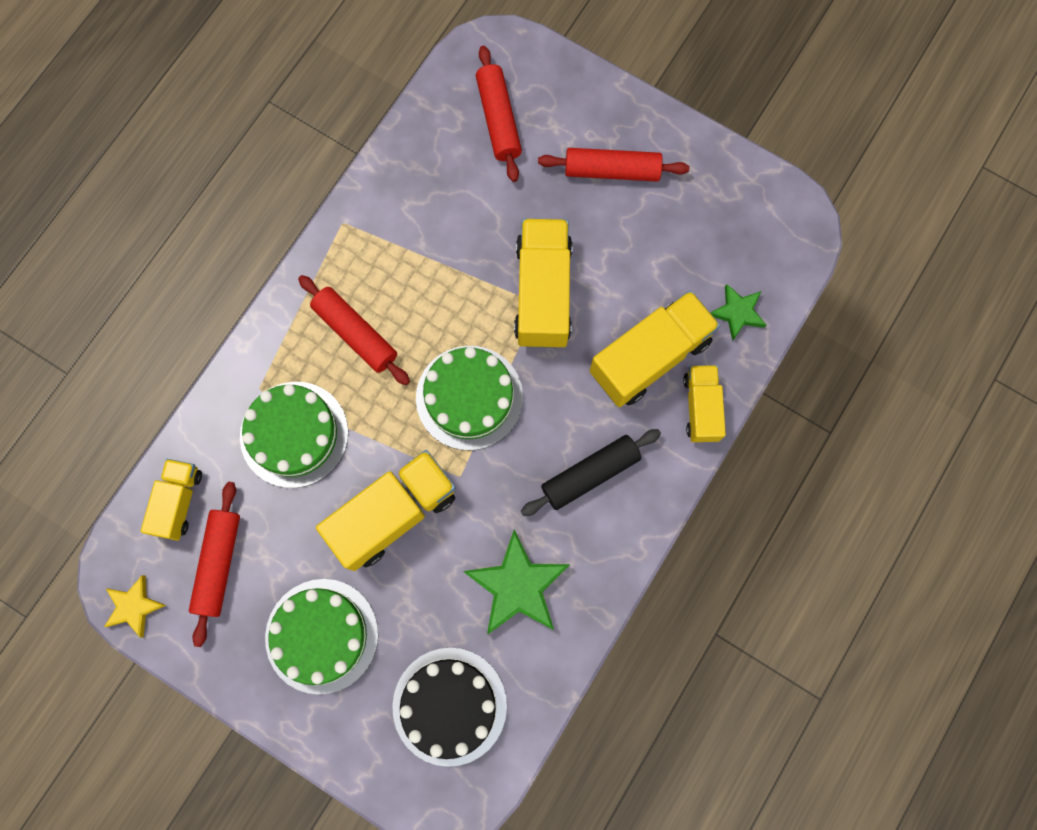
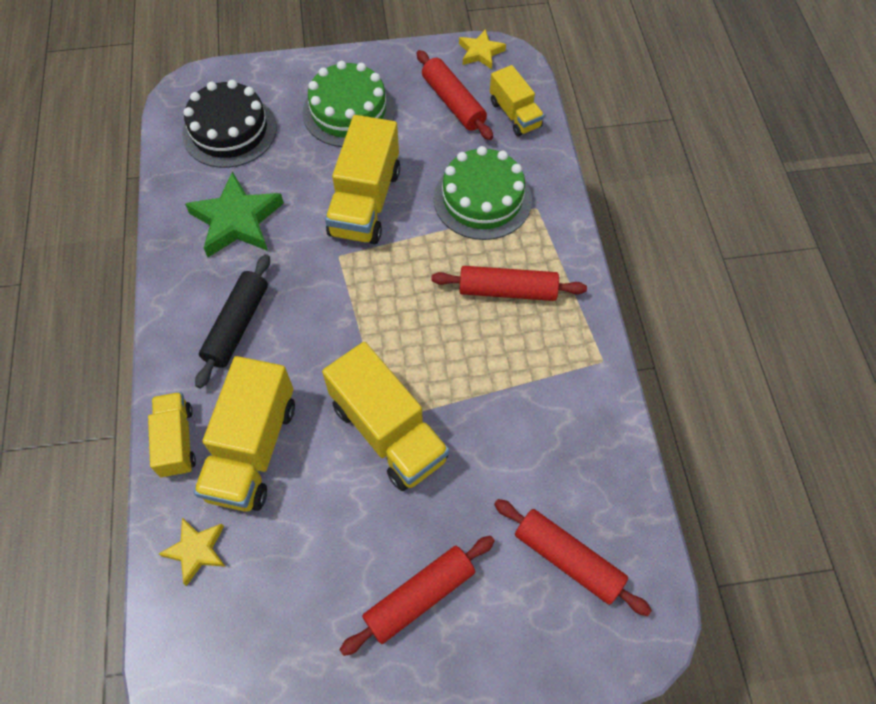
camera: 140 degrees right, 15 degrees down
green cake [416,346,523,451] -> none
yellow truck [683,365,726,442] -> yellow truck turned 150 degrees counterclockwise [148,392,196,478]
green star [710,284,766,341] -> yellow star [159,518,226,586]

